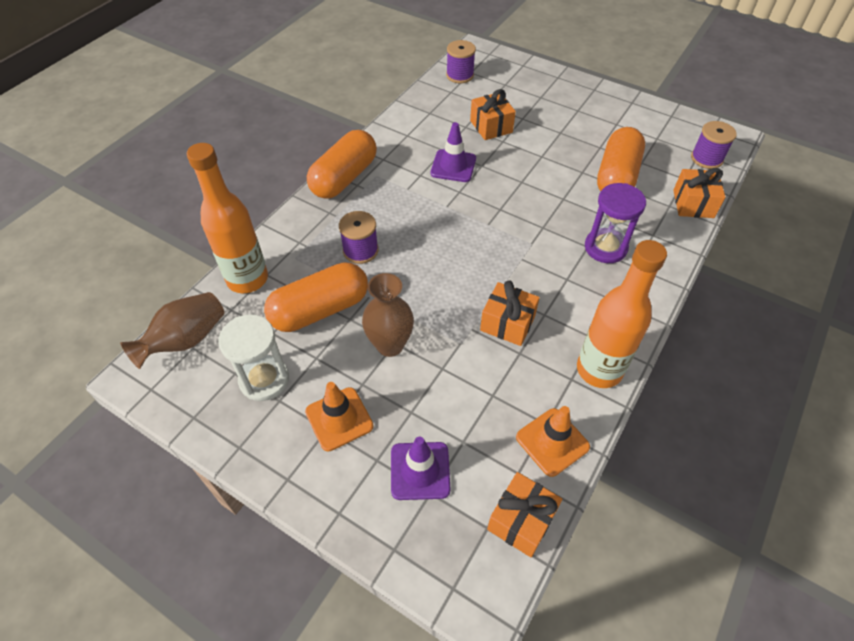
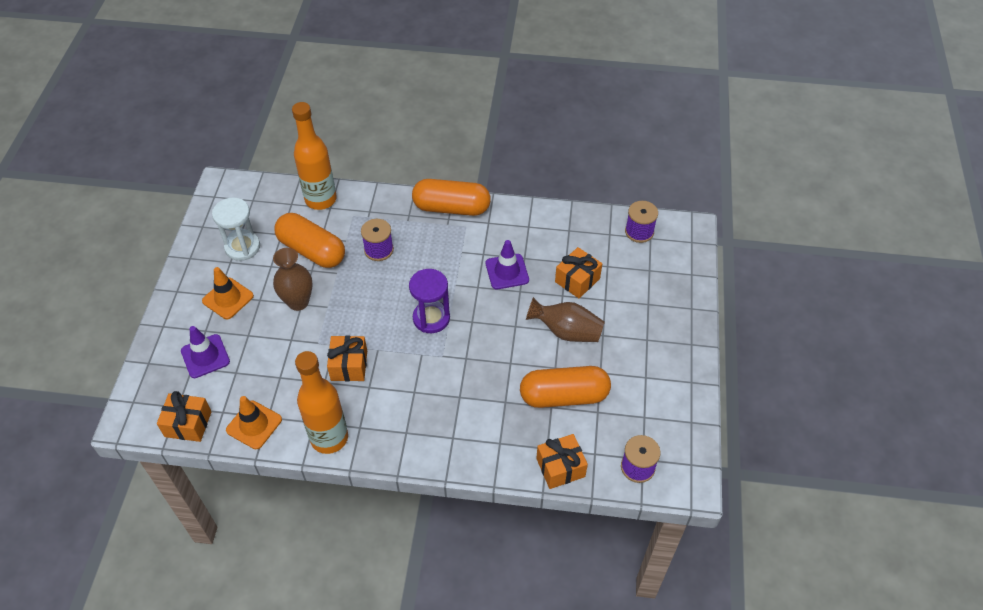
camera: 65 degrees right, 0 degrees up
brown vase [120,292,224,369] -> brown vase moved to [526,297,605,342]
purple hourglass [585,183,646,263] -> purple hourglass moved to [409,269,450,333]

